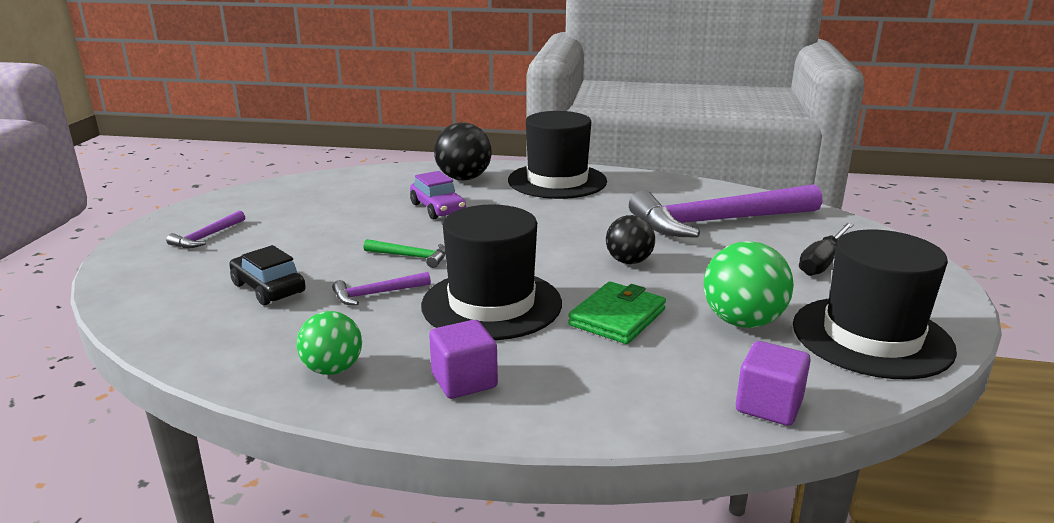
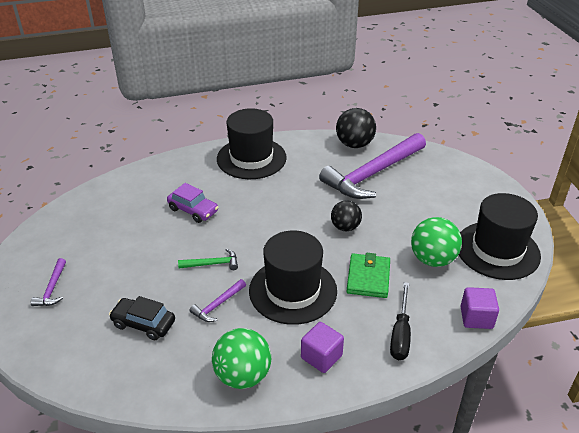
camera: 25 degrees left, 15 degrees up
green ball [297,311,362,375] -> green ball [212,328,271,389], size x1.50
black ball [434,122,492,181] -> black ball moved to [336,108,376,148]
black screwdriver [799,222,854,276] -> black screwdriver moved to [390,282,411,360]

